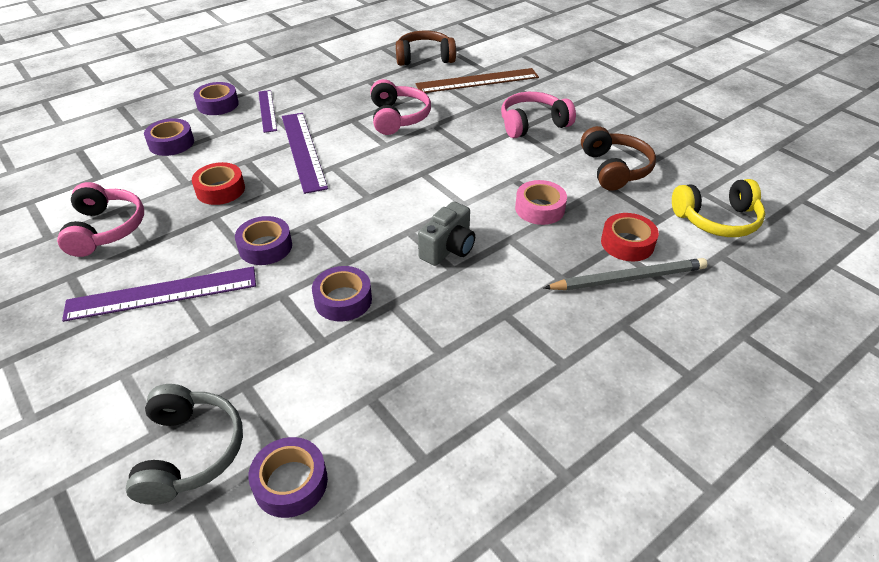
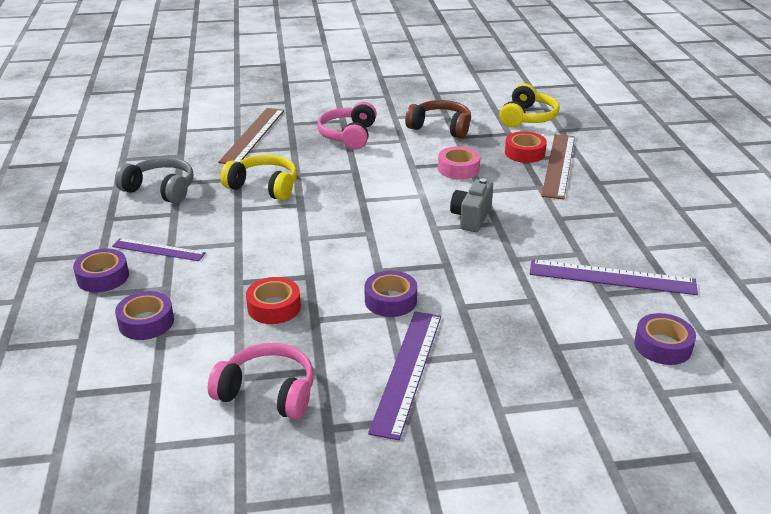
camera: 60 degrees left, 10 degrees down
grey headphones [126,384,243,505] -> grey headphones moved to [115,157,194,204]
purple ruler [282,113,328,194] -> purple ruler moved to [530,259,698,295]
purple tape [312,266,372,321] -> none
pink headphones [370,79,431,135] -> yellow headphones [221,155,297,201]
brown headphones [396,31,456,66] -> none
grey camera [418,201,475,266] -> grey camera turned 135 degrees counterclockwise [450,178,493,232]
grey pencil [544,258,707,291] -> brown ruler [542,134,575,200]

